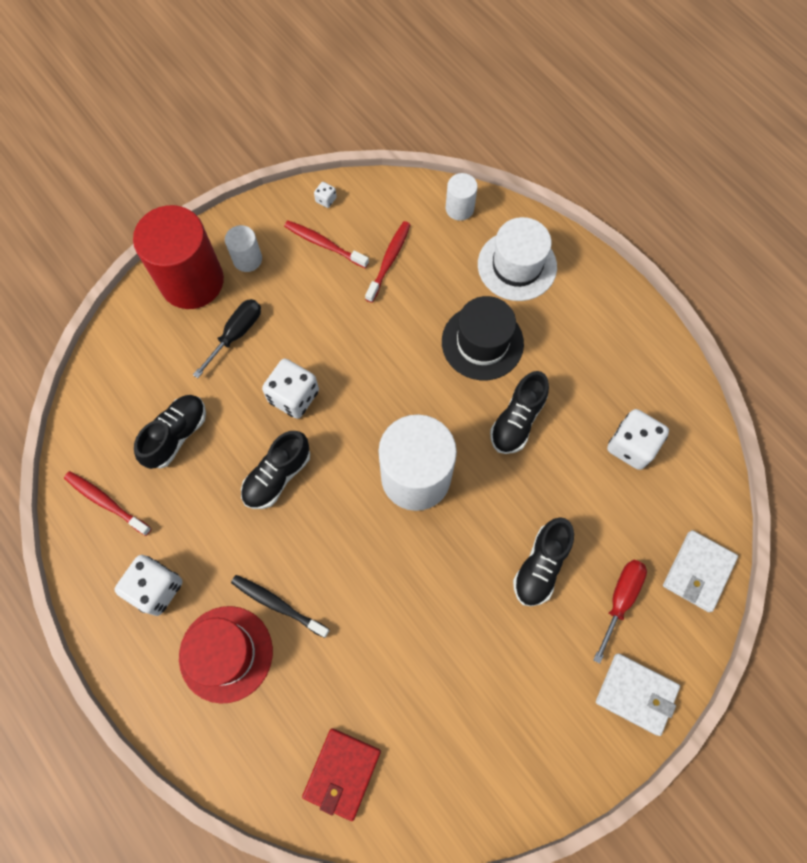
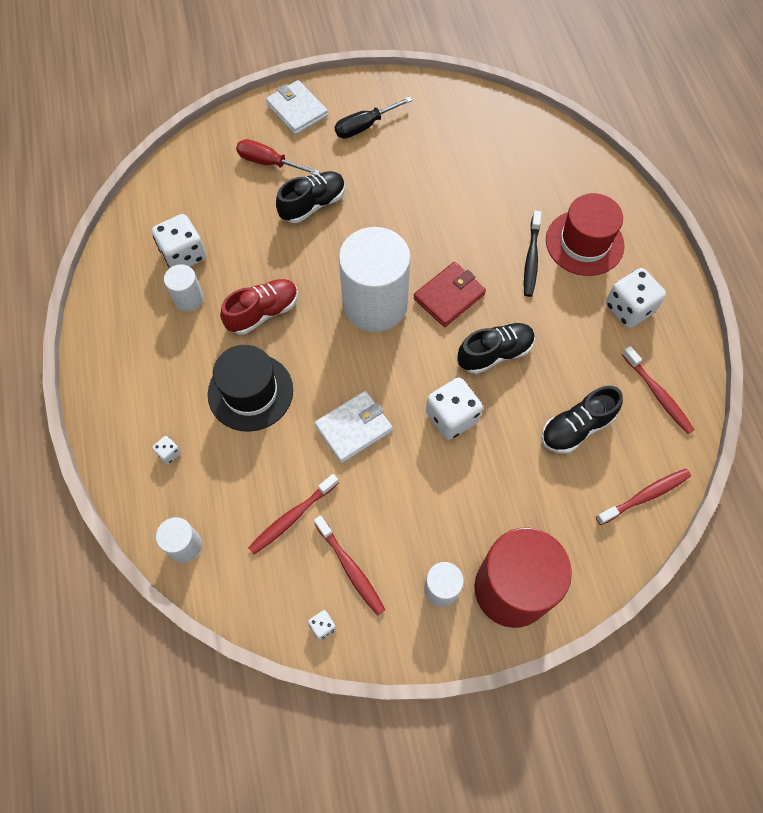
camera: 155 degrees left, 5 degrees down
black screwdriver [193,299,261,378] -> black screwdriver moved to [335,96,413,139]
black toothbrush [231,575,330,638] -> black toothbrush turned 45 degrees clockwise [524,211,541,297]
red wallet [302,728,381,821] -> red wallet moved to [413,262,486,327]
white hat [478,217,557,301] -> white dice [152,436,181,464]
black shoe [490,371,549,454] -> red shoe [220,279,298,335]
red screwdriver [593,560,647,664] -> red screwdriver turned 60 degrees clockwise [236,139,320,175]
white wallet [663,530,738,612] -> white wallet moved to [315,391,393,463]
none -> white cylinder [164,264,204,312]
none -> red toothbrush [596,469,691,525]

